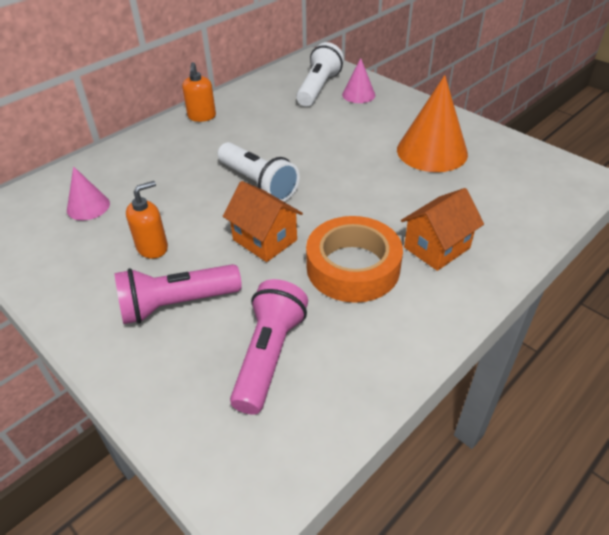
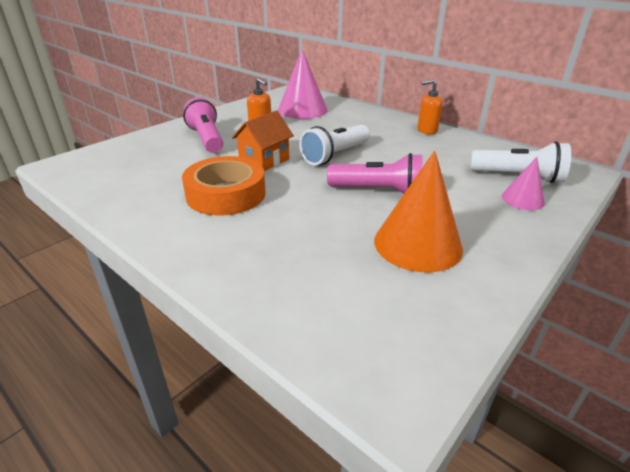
camera: 85 degrees right, 10 degrees down
pink cone [67,167,110,220] -> pink cone [278,49,328,119], size x1.84
pink flashlight [230,279,308,415] -> pink flashlight moved to [327,153,422,193]
orange house [401,188,484,271] -> none

